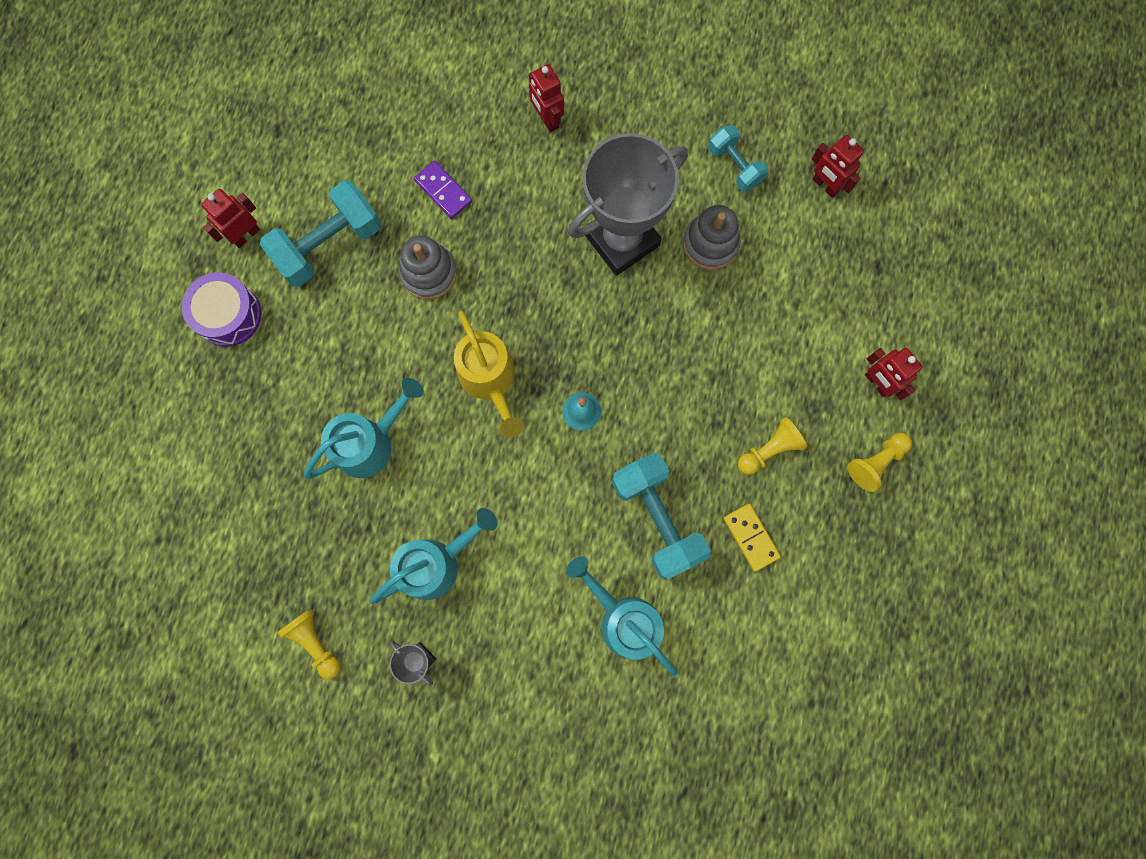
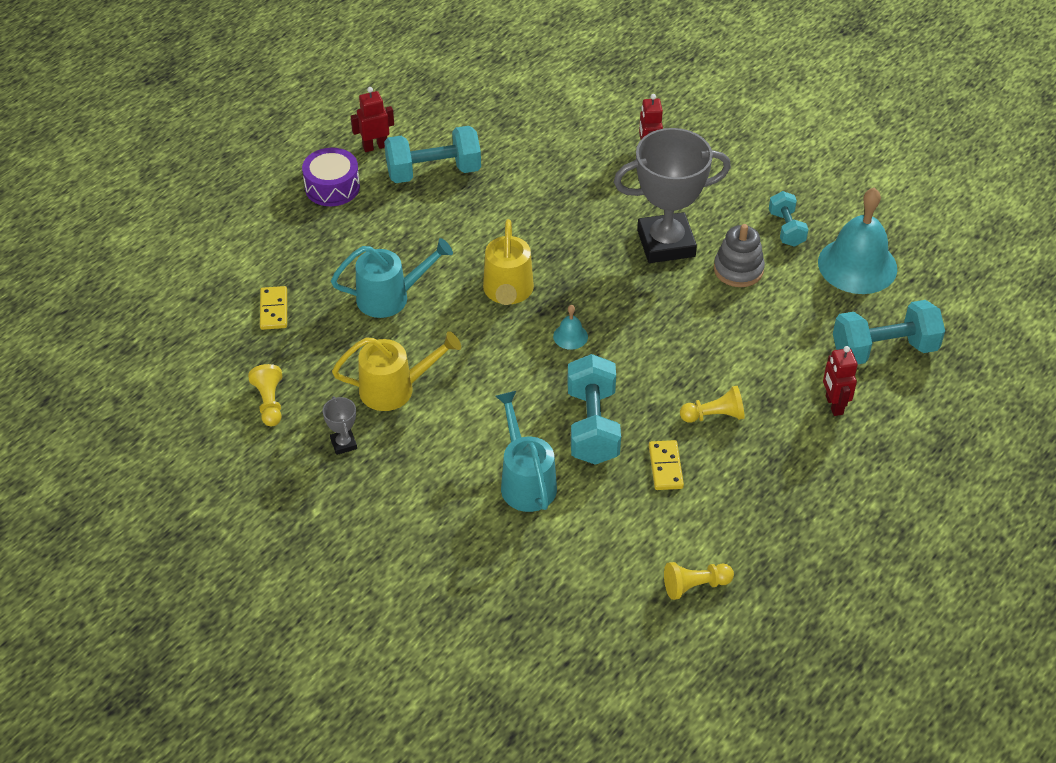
camera: 25 degrees right, 30 degrees down
turquoise watering can [370,508,498,604] -> yellow watering can [332,331,461,411]
grey stacking toy [399,236,457,300] -> none
purple domino [414,161,472,219] -> none
red robot [812,135,864,198] -> turquoise bell [818,188,897,294]
yellow pawn [847,433,912,492] -> yellow pawn moved to [664,562,734,600]
none -> yellow domino [260,286,287,330]
none -> turquoise dumbbell [833,300,945,364]

